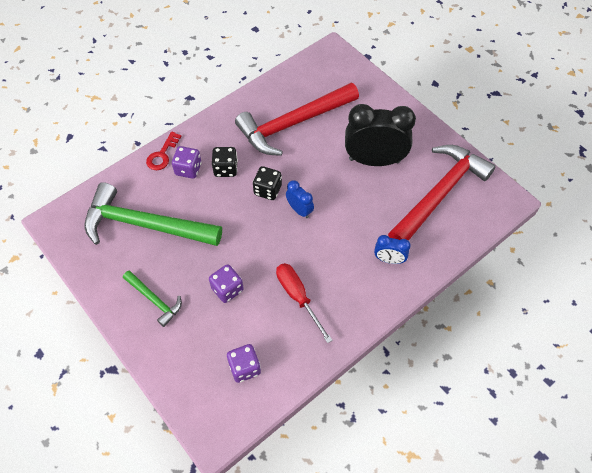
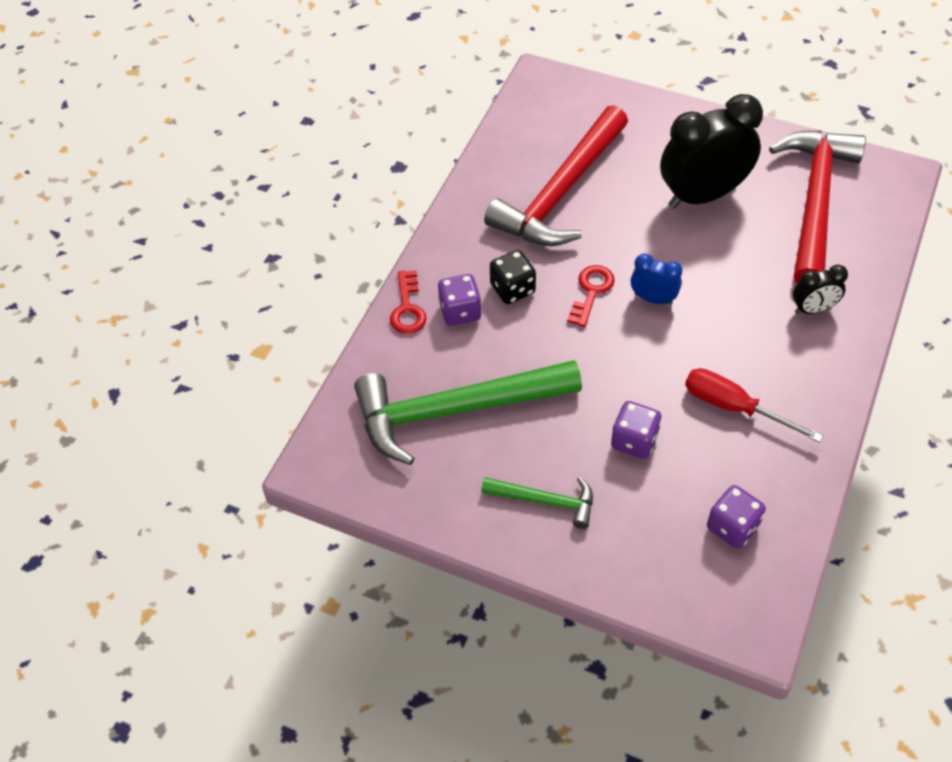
camera: 25 degrees left, 5 degrees down
black dice [253,166,282,200] -> red key [567,265,615,327]
blue clock [374,235,411,264] -> black clock [793,265,848,314]

